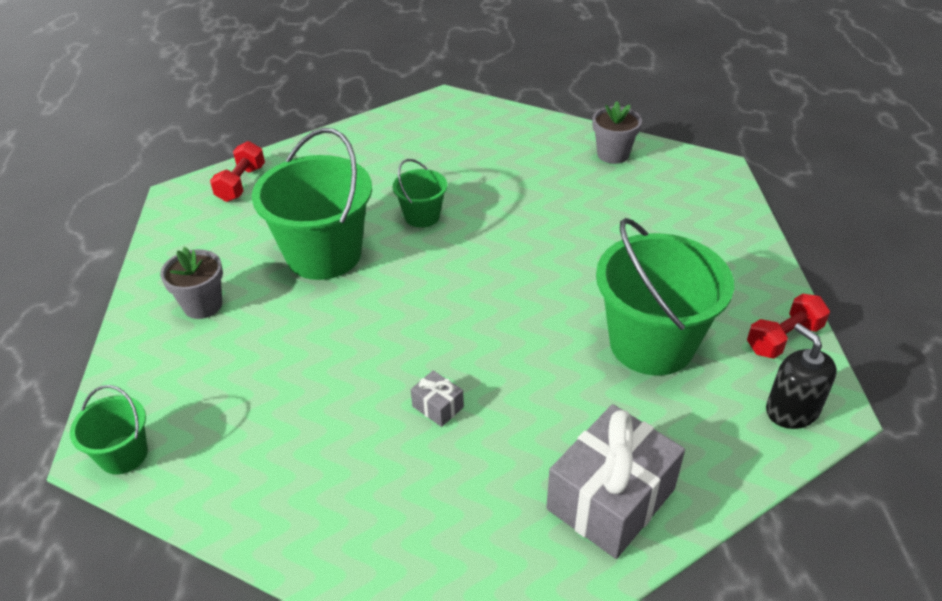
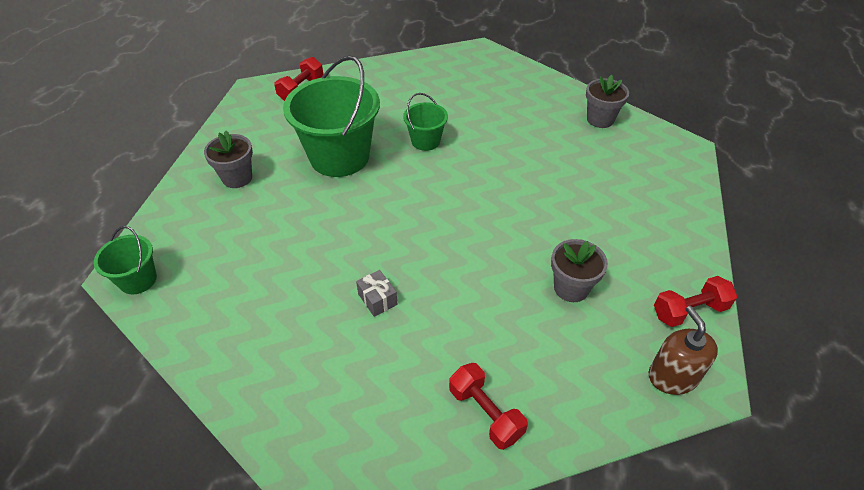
camera: 15 degrees right, 5 degrees up
grey gift [546,404,685,559] -> red dumbbell [449,363,528,450]
green bucket [596,218,734,375] -> grey flower pot [551,239,608,302]
black soap dispenser [766,323,837,429] -> brown soap dispenser [649,306,718,395]

